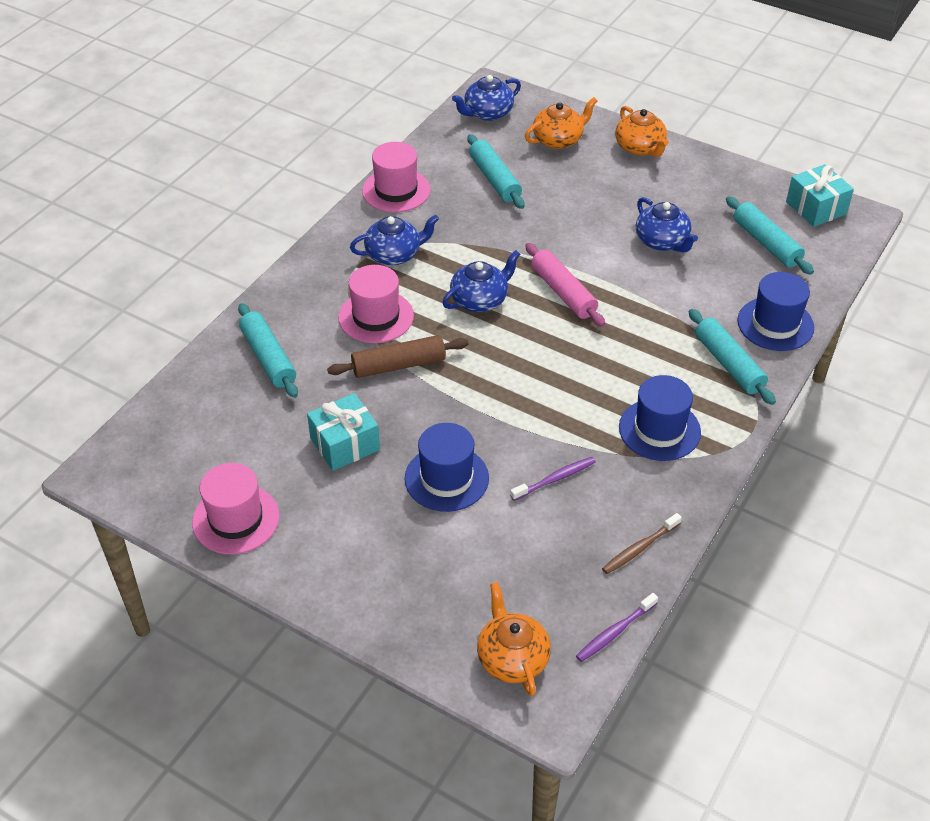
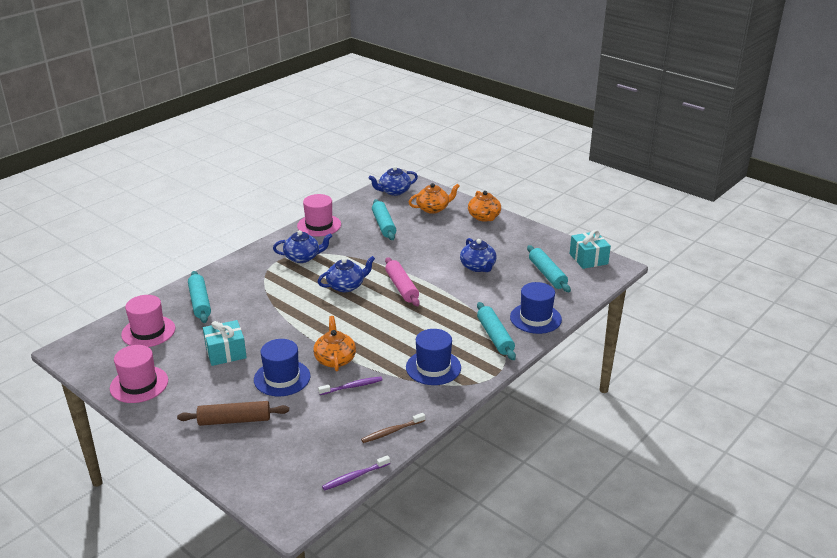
camera: 10 degrees right, 15 degrees down
brown rolling pin [327,335,469,378] -> brown rolling pin moved to [177,401,289,426]
pink hat [338,265,414,343] -> pink hat moved to [121,295,175,347]
orange teapot [477,582,551,696] -> orange teapot moved to [313,316,356,372]

